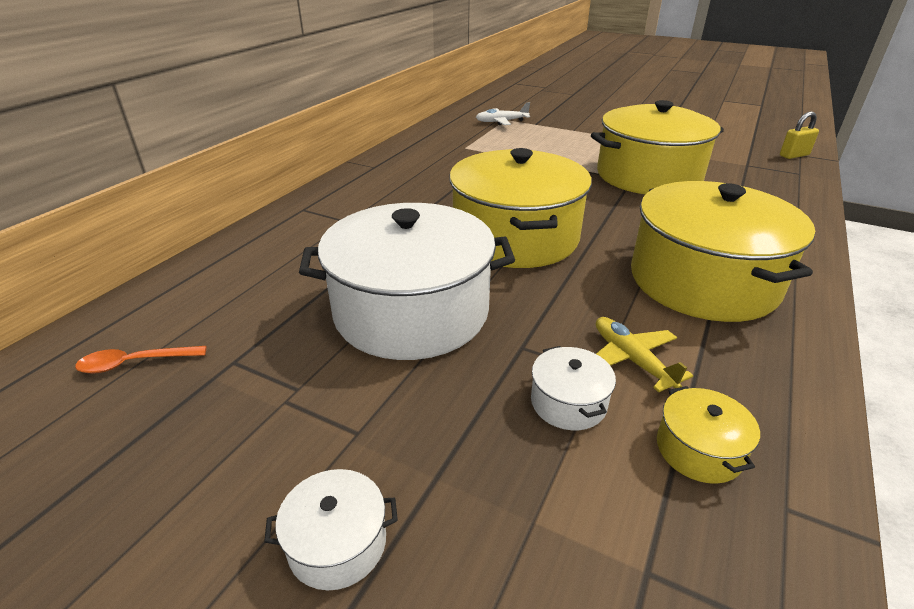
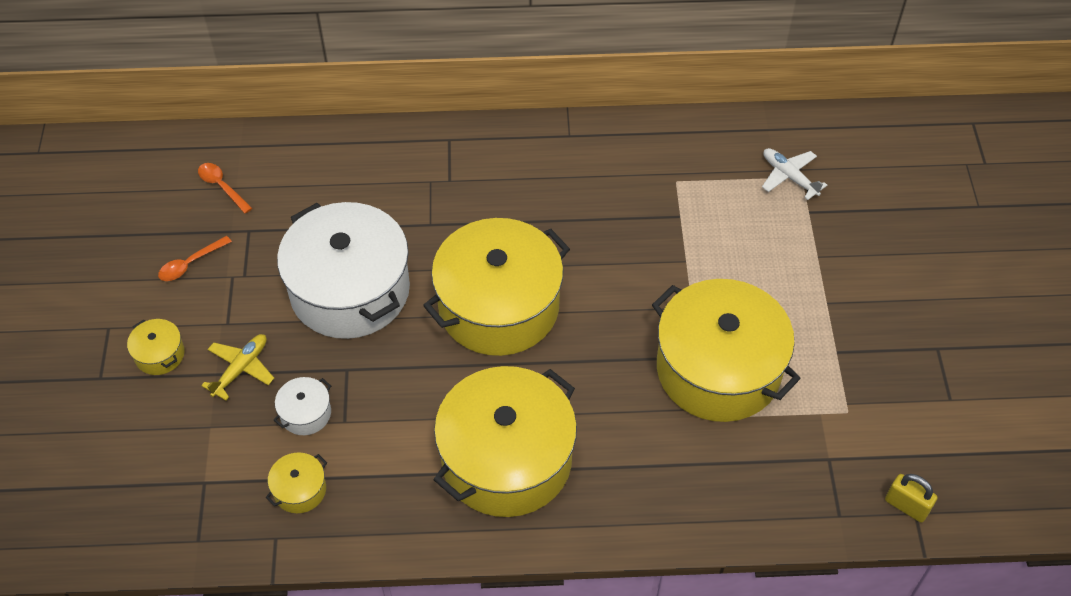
camera: 60 degrees right, 20 degrees up
white pot [264,469,398,590] -> yellow pot [127,319,185,375]
yellow plane [596,317,693,392] -> yellow plane moved to [201,334,274,401]
none -> orange spoon [158,236,232,281]

